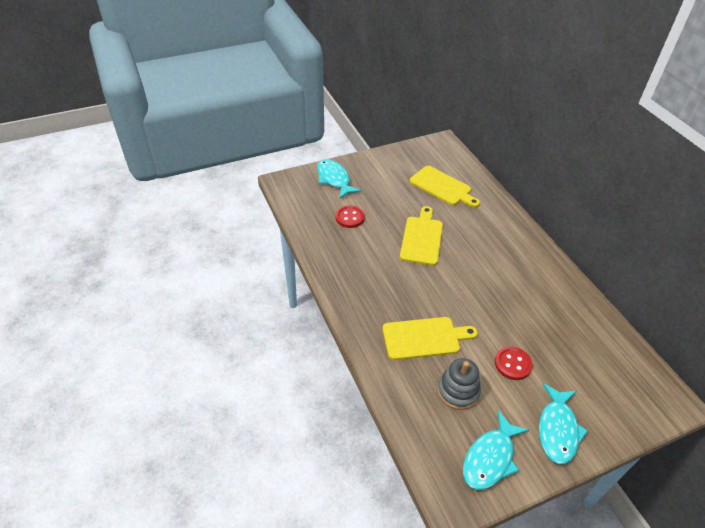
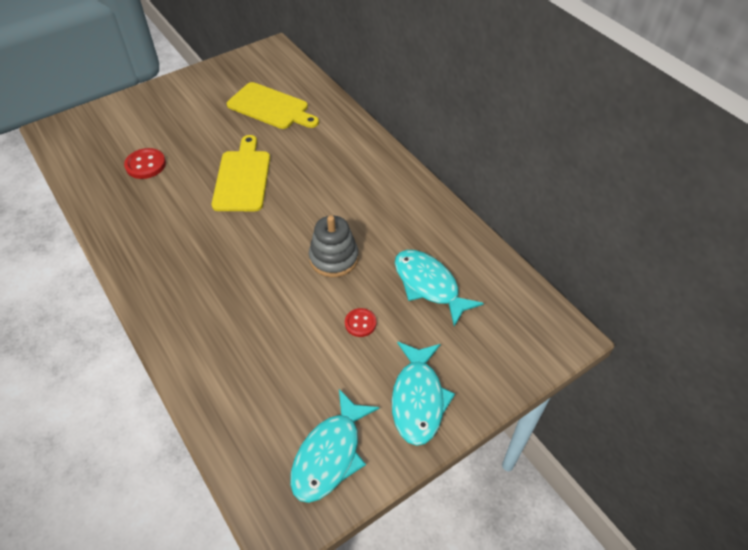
camera: 10 degrees left, 5 degrees up
turquoise fish [317,159,361,199] -> turquoise fish moved to [395,250,484,327]
yellow cutting board [382,317,478,360] -> none
grey stacking toy [437,358,481,410] -> grey stacking toy moved to [309,215,359,277]
red button [495,346,533,380] -> red button [345,308,376,337], size x0.66

